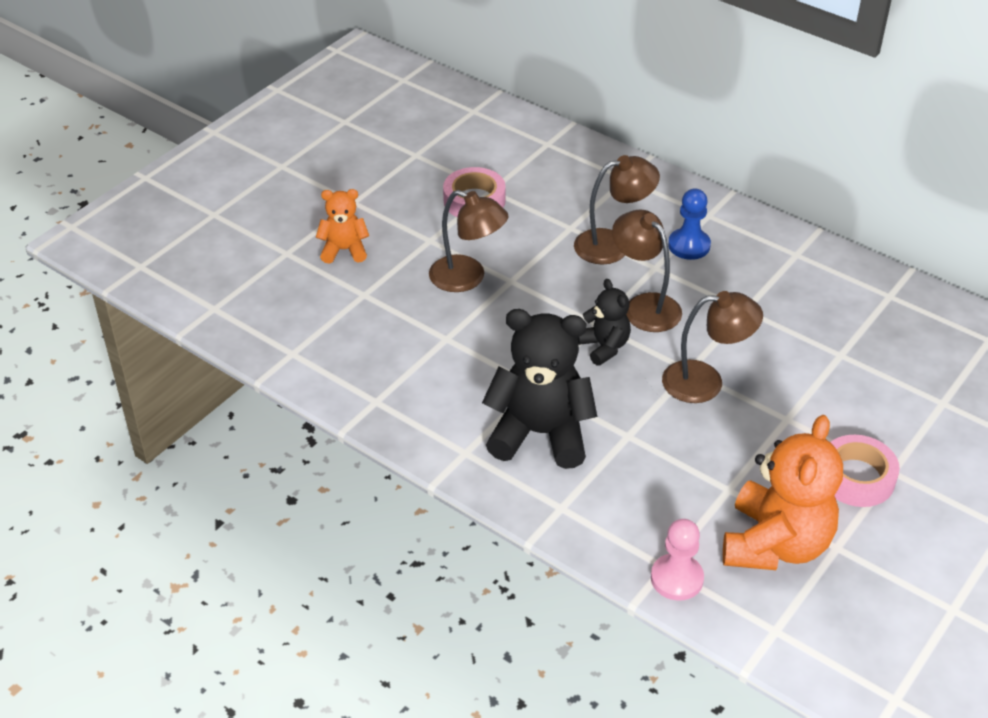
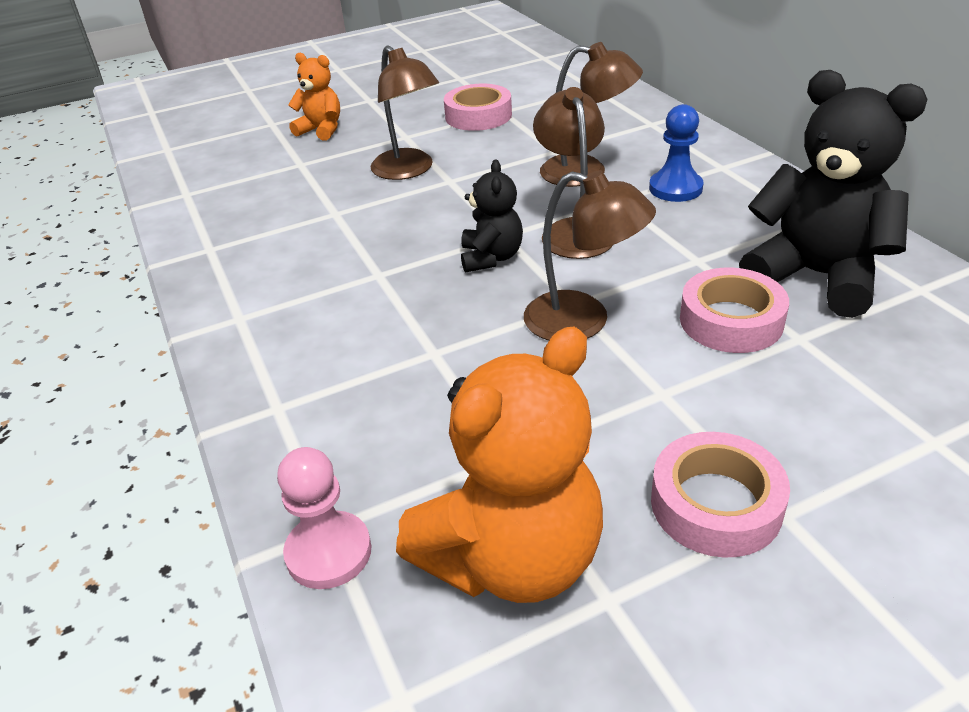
camera: 30 degrees right, 5 degrees down
black teddy bear [482,309,597,469] -> black teddy bear moved to [739,70,928,318]
none -> pink tape [680,268,789,353]

